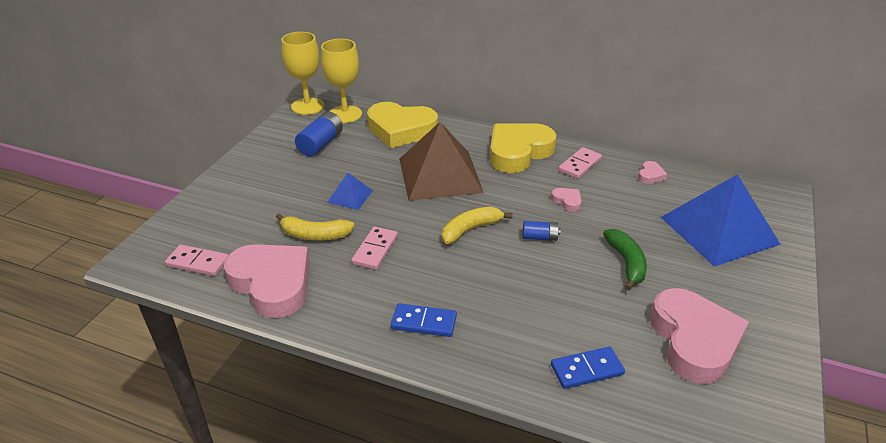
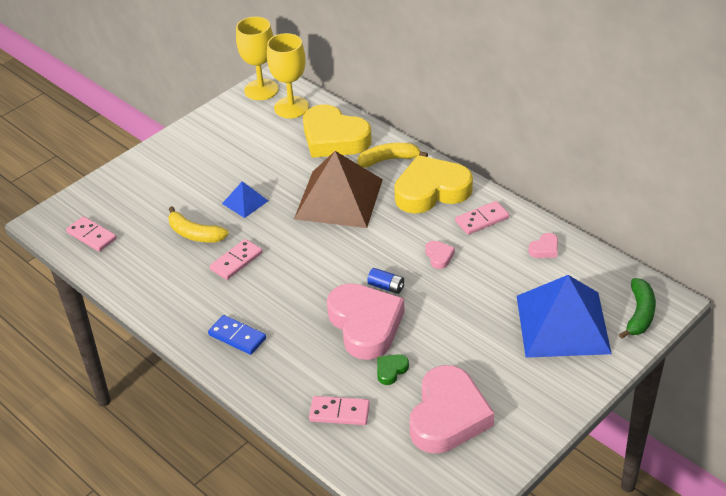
camera: 25 degrees right, 5 degrees up
pink heart [224,244,310,318] -> pink heart moved to [327,283,405,360]
blue battery [295,112,343,156] -> none
yellow banana [442,207,513,244] -> yellow banana moved to [358,143,428,167]
blue domino [551,347,625,389] -> pink domino [309,396,370,425]
green banana [603,229,647,290] -> green banana moved to [619,278,656,339]
none -> green heart [377,354,409,385]

